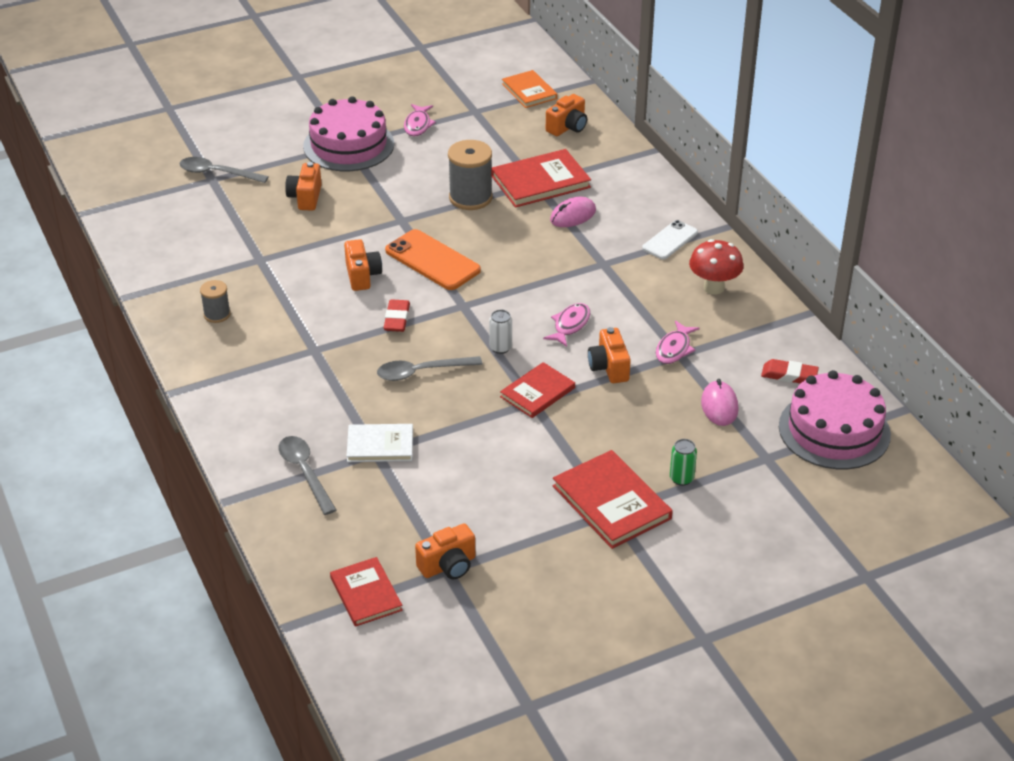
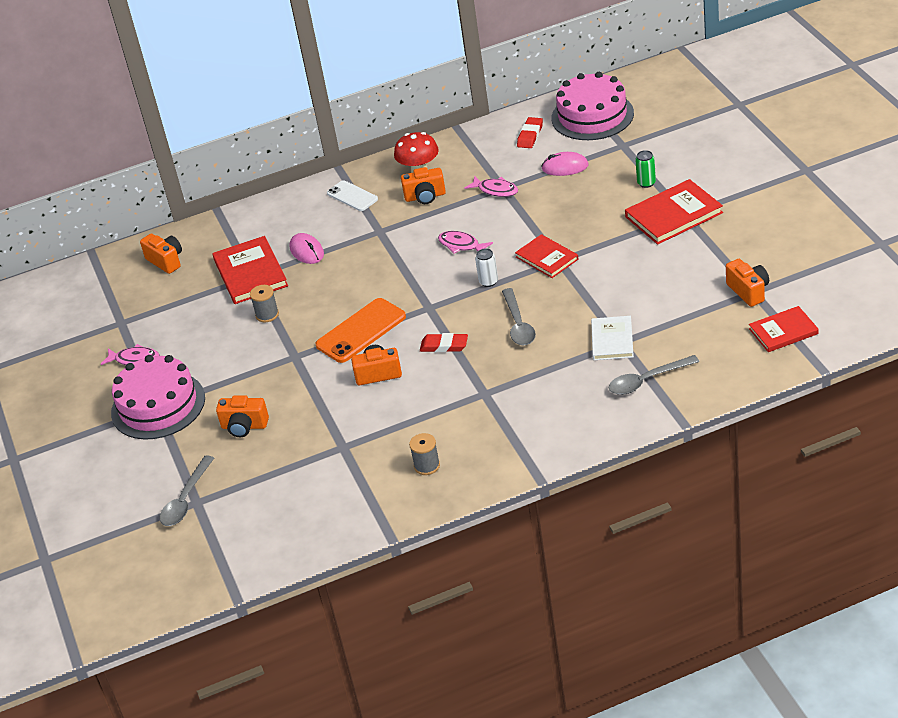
camera: 80 degrees left, 0 degrees up
grey spool [448,140,492,210] -> grey spool [250,285,279,323], size x0.56
orange book [502,70,557,108] -> none
orange camera [588,327,631,383] -> orange camera moved to [401,167,446,204]

